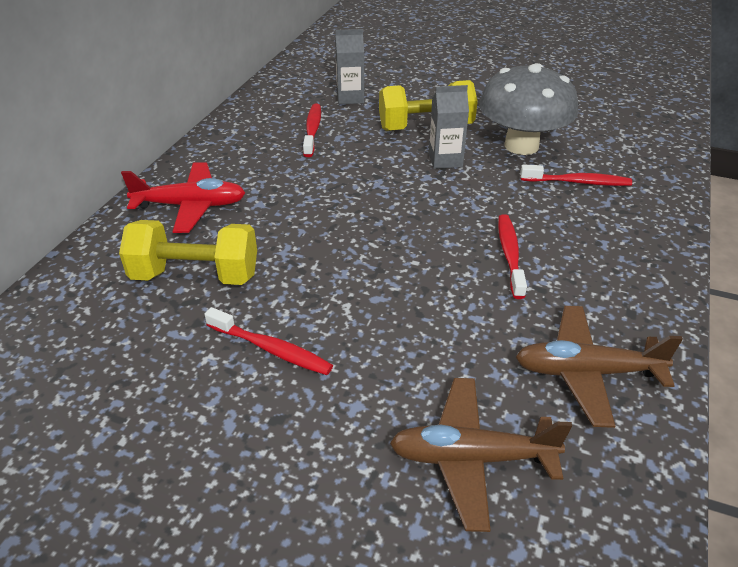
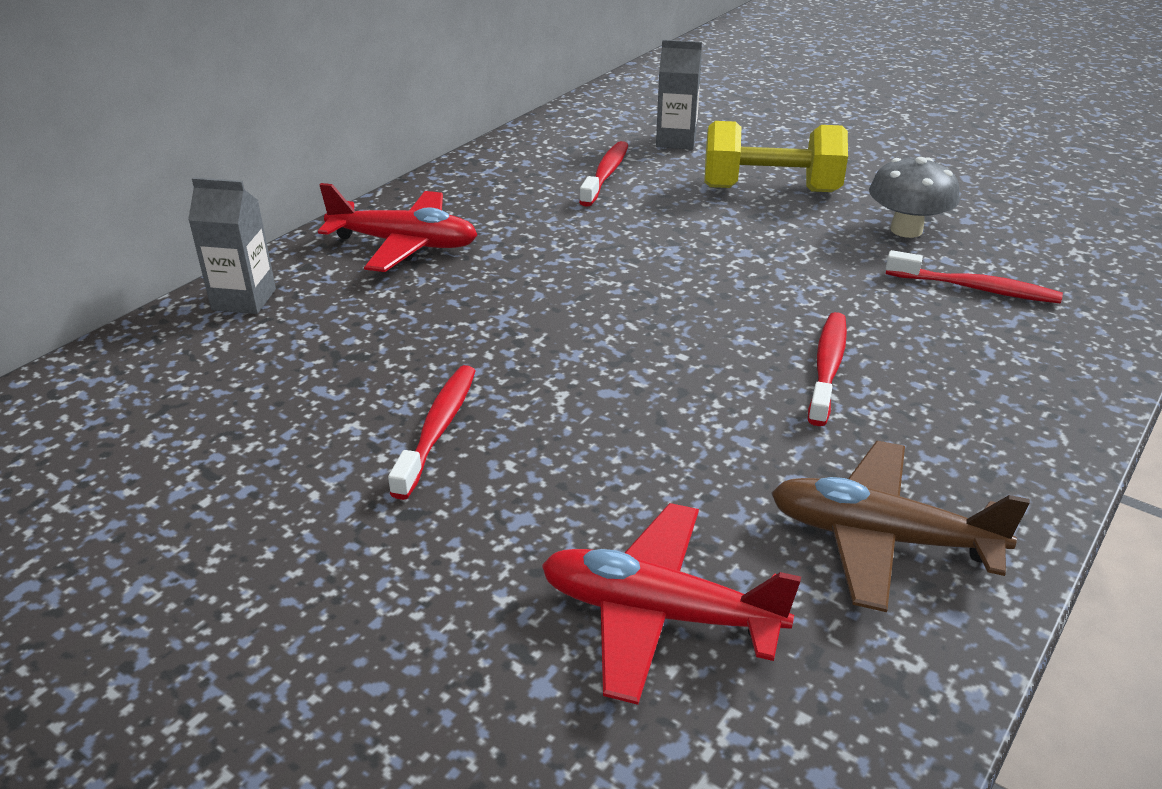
camera: 15 degrees right, 5 degrees down
yellow dumbbell [119,220,257,285] -> none
red toothbrush [204,307,333,375] -> red toothbrush turned 120 degrees counterclockwise [388,365,475,500]
brown plane [390,378,572,532] -> red plane [542,503,801,705]
grey carton [429,85,469,169] -> grey carton moved to [188,177,276,314]
grey mushroom [479,63,578,155] -> grey mushroom [869,157,960,238], size x0.60

